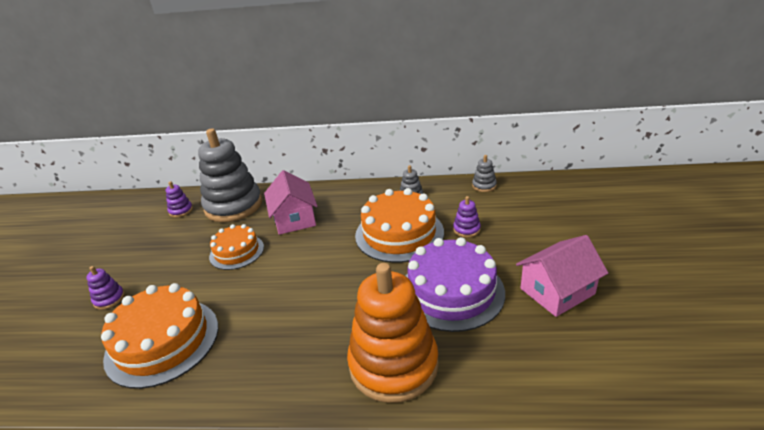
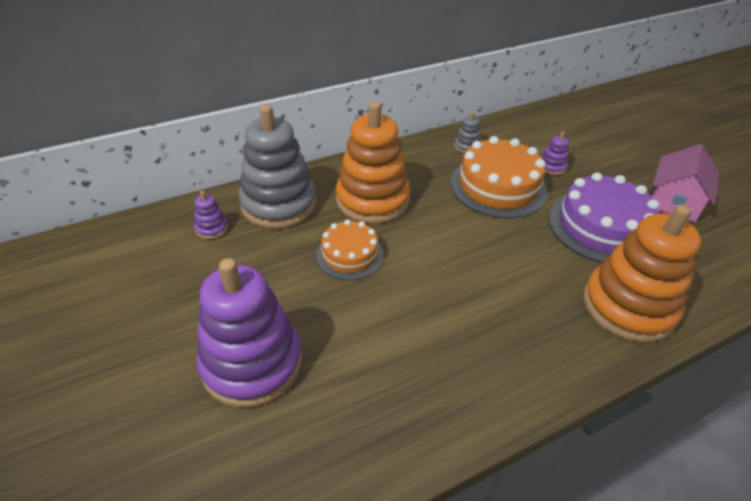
camera: 35 degrees left, 10 degrees up
purple stacking toy [86,266,125,310] -> purple stacking toy [196,258,302,408], size x2.45
orange cake [101,283,218,389] -> none
pink house [264,170,317,235] -> orange stacking toy [336,101,411,224]
grey stacking toy [472,155,497,192] -> none

